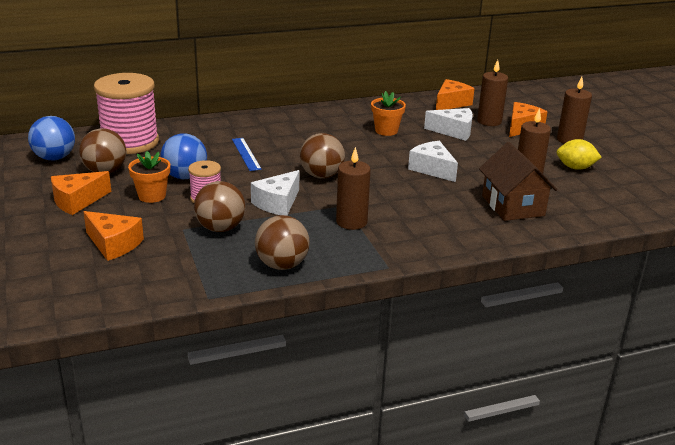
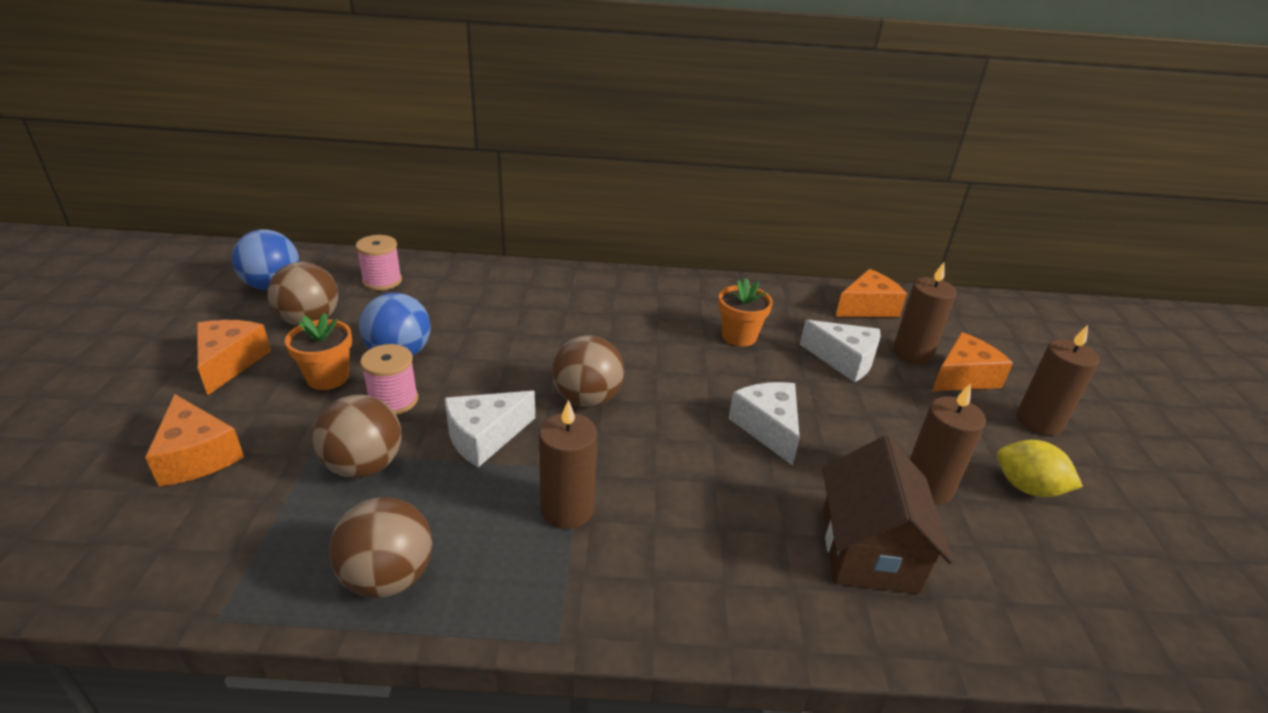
camera: 20 degrees right, 5 degrees up
orange cheese [51,171,111,215] -> orange cheese turned 105 degrees clockwise [197,320,271,395]
pink spool [94,73,159,154] -> pink spool [356,235,402,290], size x0.49
blue ruler [232,138,262,171] -> none

